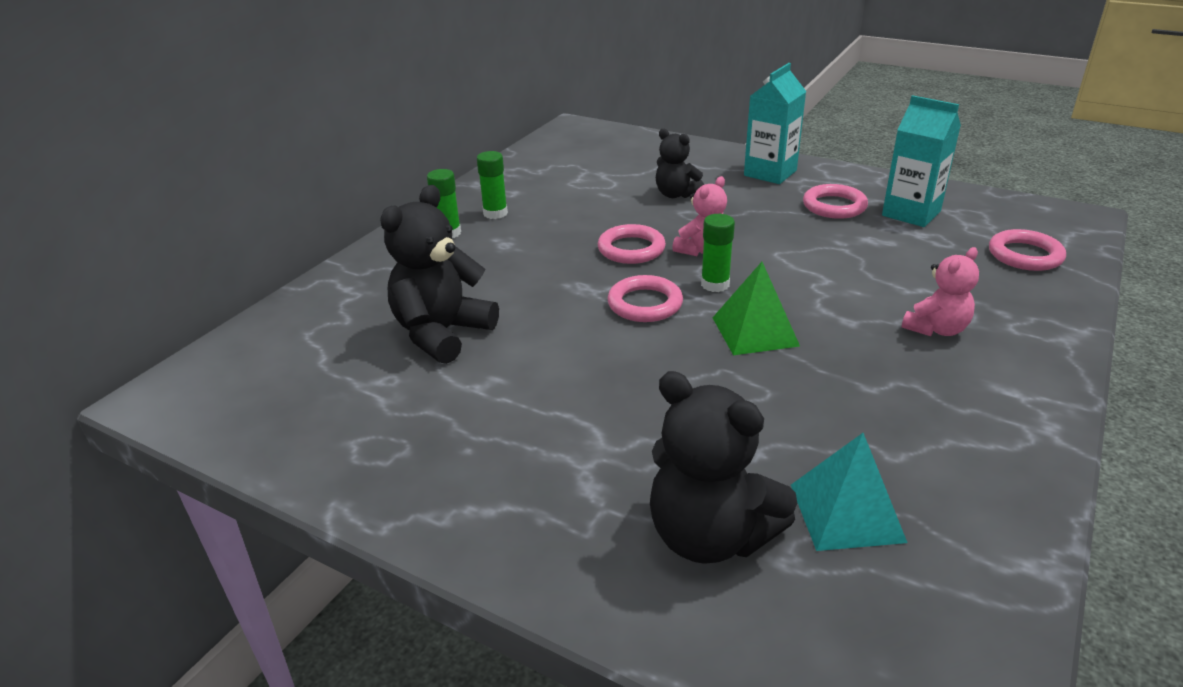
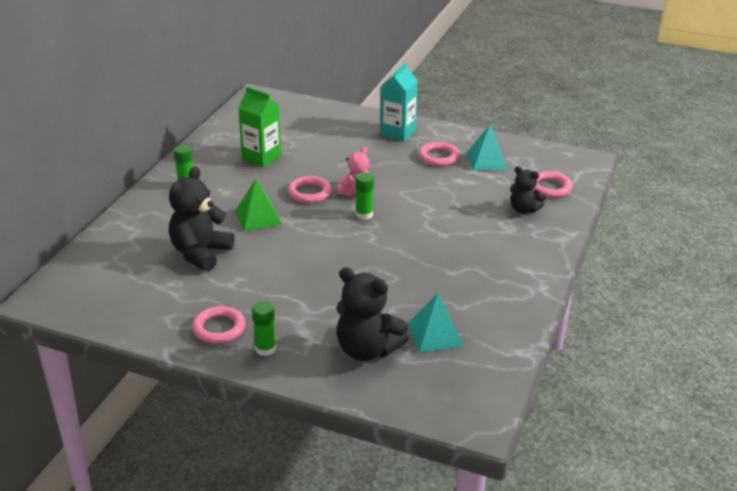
camera: 10 degrees left, 0 degrees up
green glue stick [477,151,508,219] -> green glue stick moved to [252,301,276,356]
pink ring [607,275,683,322] -> pink ring moved to [192,306,246,344]
black teddy bear [656,129,704,198] -> black teddy bear moved to [510,166,546,214]
green pyramid [713,262,800,355] -> green pyramid moved to [235,179,282,231]
turquoise carton [882,95,961,227] -> turquoise pyramid [466,124,508,171]
pink teddy bear [902,247,979,336] -> none
none -> green carton [238,87,281,167]

